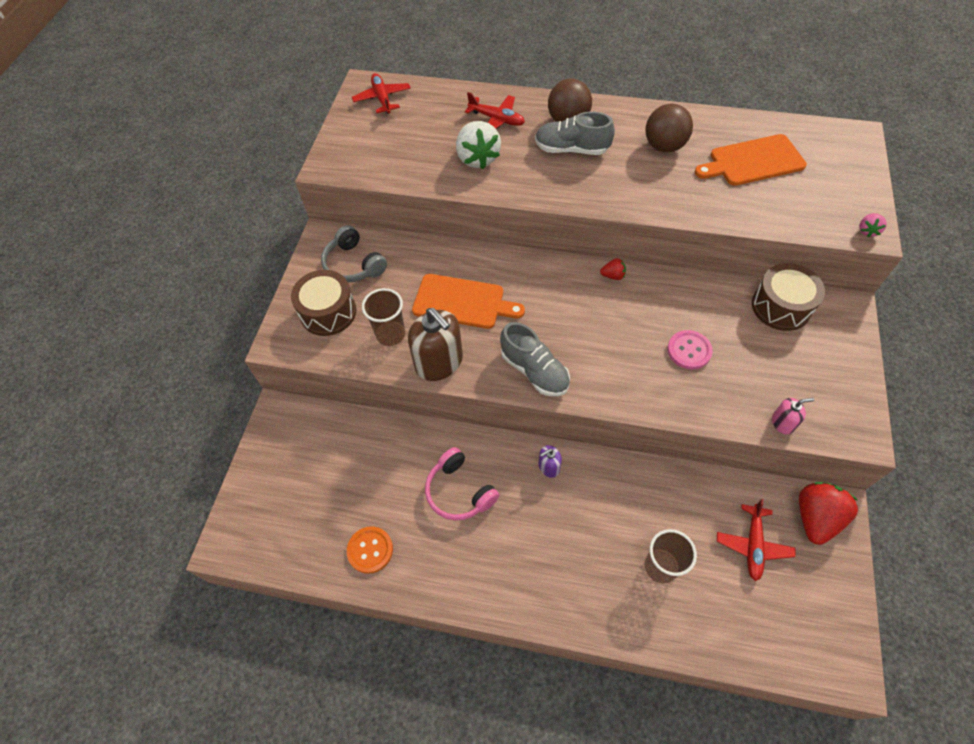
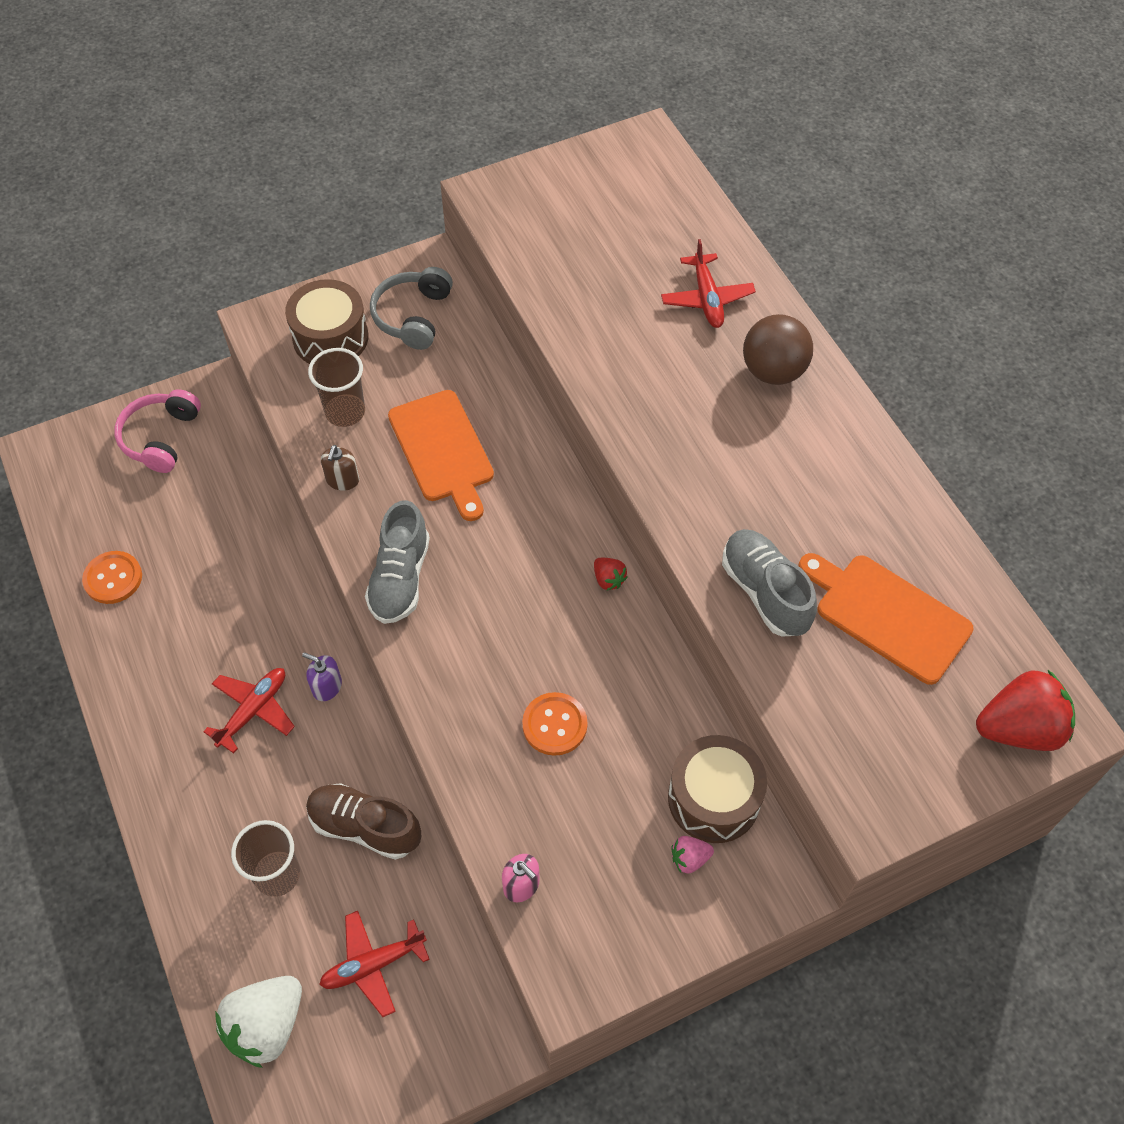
camera: 50 degrees right, 0 degrees up
red plane [352,73,411,114] -> red plane moved to [203,668,295,754]
brown soap dispenser [408,308,463,381] -> brown soap dispenser [321,445,359,491], size x0.48
pink headphones [425,447,499,521] -> pink headphones moved to [114,389,201,473]
white strawberry [456,121,501,169] -> white strawberry moved to [215,976,302,1068]
grey shoe [535,112,615,155] -> grey shoe moved to [722,529,817,636]
brown ball [646,103,693,153] -> none
pink button [667,330,713,370] -> orange button [522,692,588,756]
red strawberry [799,482,859,545] -> red strawberry moved to [976,670,1075,751]
pink strawberry [859,213,887,237] -> pink strawberry moved to [671,836,714,874]
none -> brown shoe [306,783,421,860]

